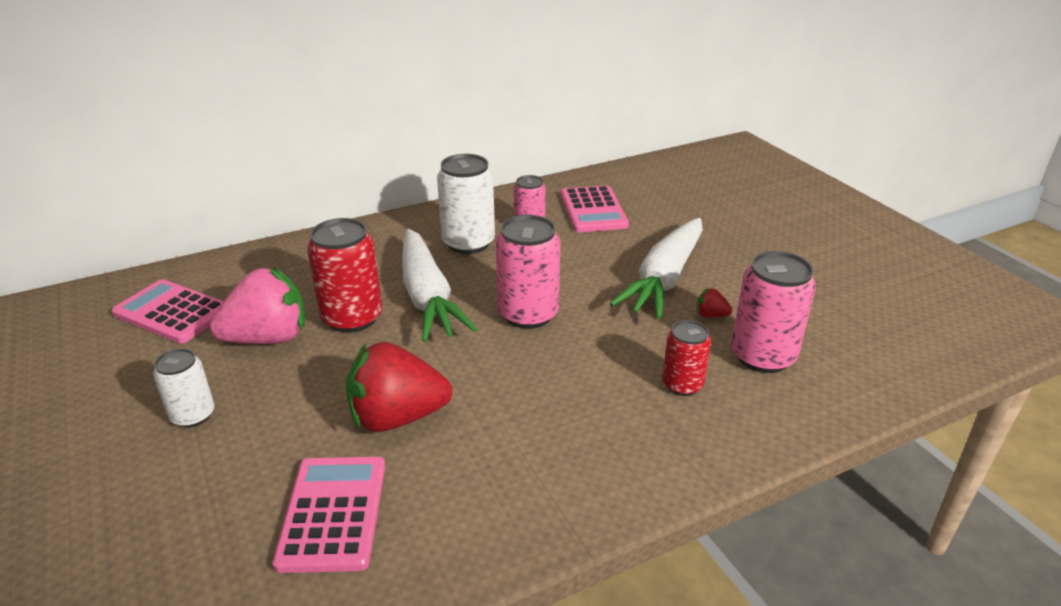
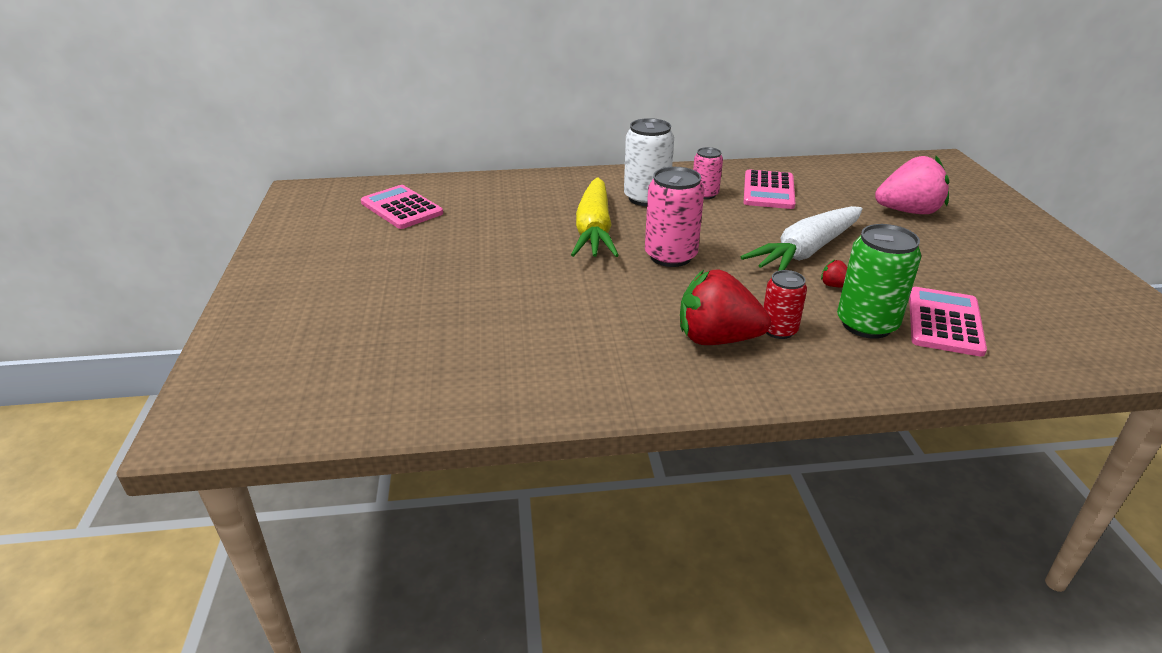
camera: 20 degrees right, 0 degrees up
white can [153,348,214,428] -> none
pink strawberry [210,267,305,344] -> pink strawberry moved to [875,156,949,214]
pink calculator [272,457,385,573] -> pink calculator moved to [909,287,987,357]
red can [307,218,382,333] -> none
red strawberry [346,342,452,432] -> red strawberry moved to [680,270,771,345]
white carrot [402,229,478,342] -> yellow carrot [571,177,619,257]
pink can [731,251,816,373] -> green can [837,224,921,339]

